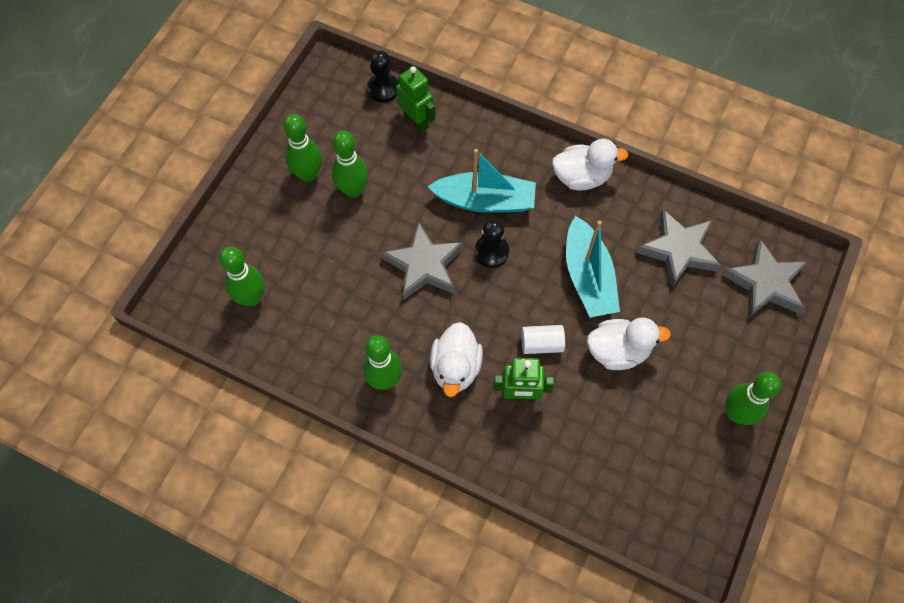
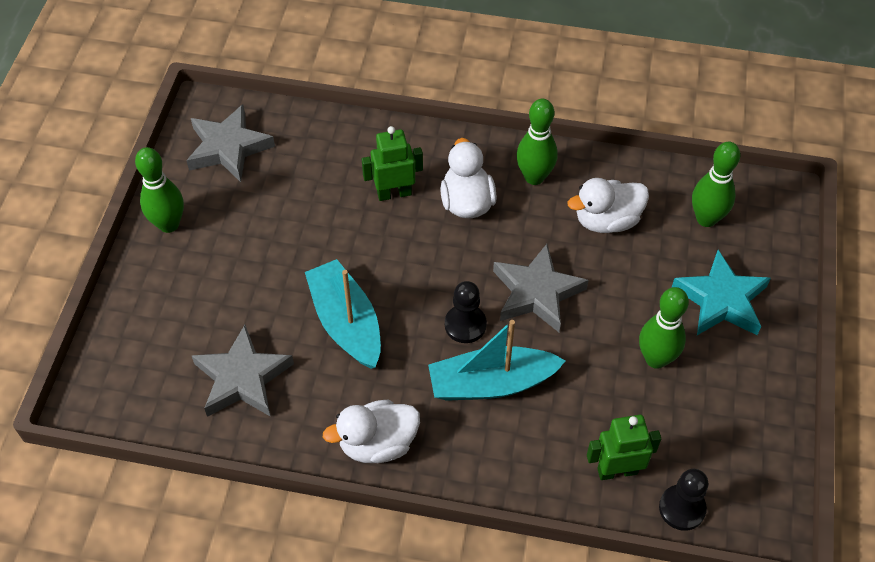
camera: 165 degrees right, 10 degrees down
green bowling pin [283,114,322,182] -> none
green robot [396,66,435,133] -> green robot turned 135 degrees clockwise [587,415,661,480]
white cylinder [521,325,565,354] -> none
white duck [587,317,671,370] -> white duck moved to [567,178,649,233]
grey star [722,239,807,318] -> grey star moved to [186,104,275,182]
none -> turquoise star [672,250,771,335]

